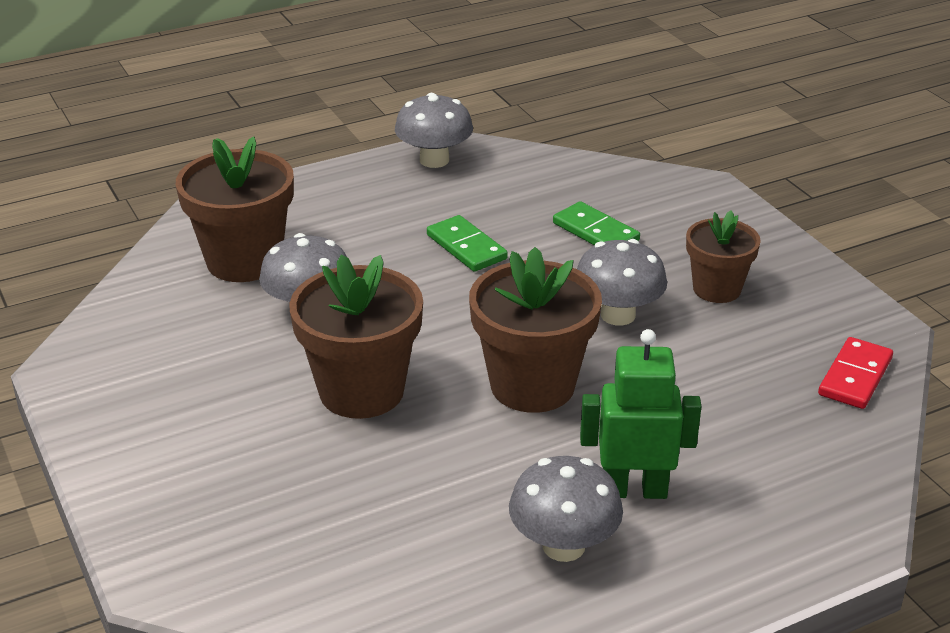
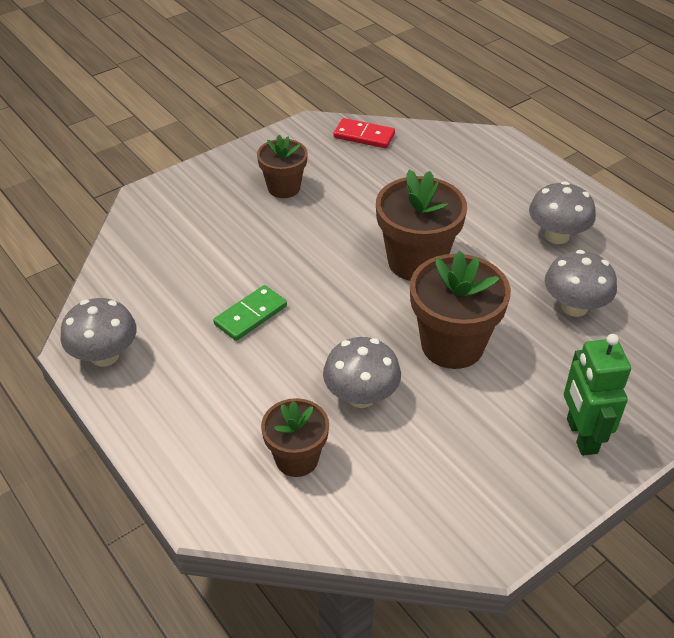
camera: 100 degrees left, 10 degrees up
brown flower pot [176,136,294,282] -> brown flower pot [261,398,329,477], size x0.62
green domino [553,201,640,246] -> none
grey mushroom [577,239,667,326] -> grey mushroom moved to [545,250,617,317]
green robot [580,329,702,499] -> green robot moved to [564,334,631,456]

